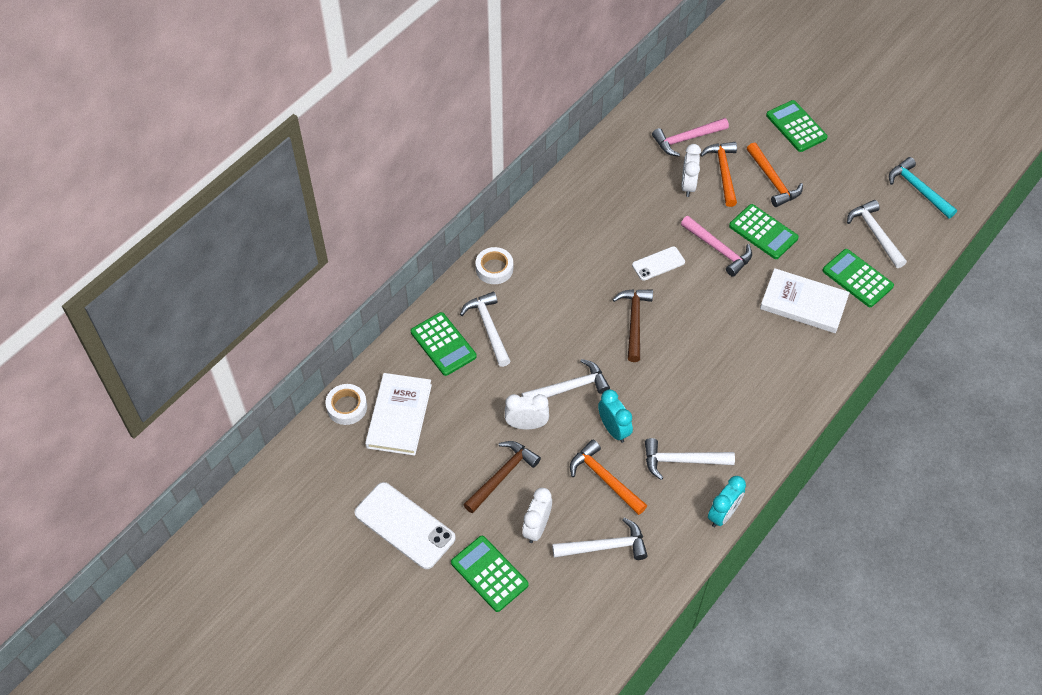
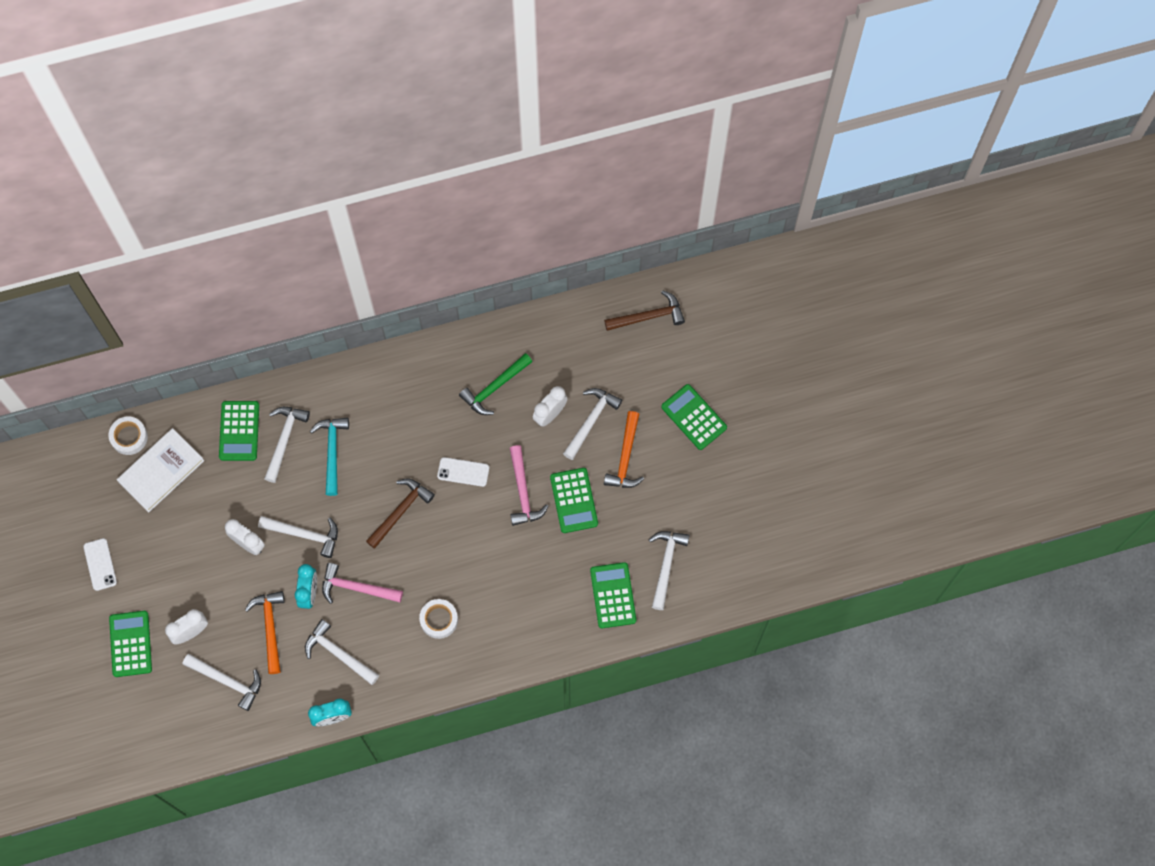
camera: 35 degrees right, 15 degrees up
white phone [355,482,456,569] -> white phone [83,538,117,591], size x0.57
brown hammer [463,441,541,514] -> brown hammer moved to [604,290,685,331]
white tape [475,247,513,284] -> white tape moved to [419,599,458,639]
pink hammer [652,118,729,157] -> pink hammer moved to [322,563,403,604]
orange hammer [700,142,737,207] -> white hammer [563,388,622,460]
white book [760,268,850,333] -> none
green calculator [766,100,828,152] -> green calculator turned 45 degrees counterclockwise [661,384,727,450]
turquoise hammer [889,157,957,219] -> turquoise hammer moved to [310,418,349,496]
none -> green hammer [459,353,532,415]

